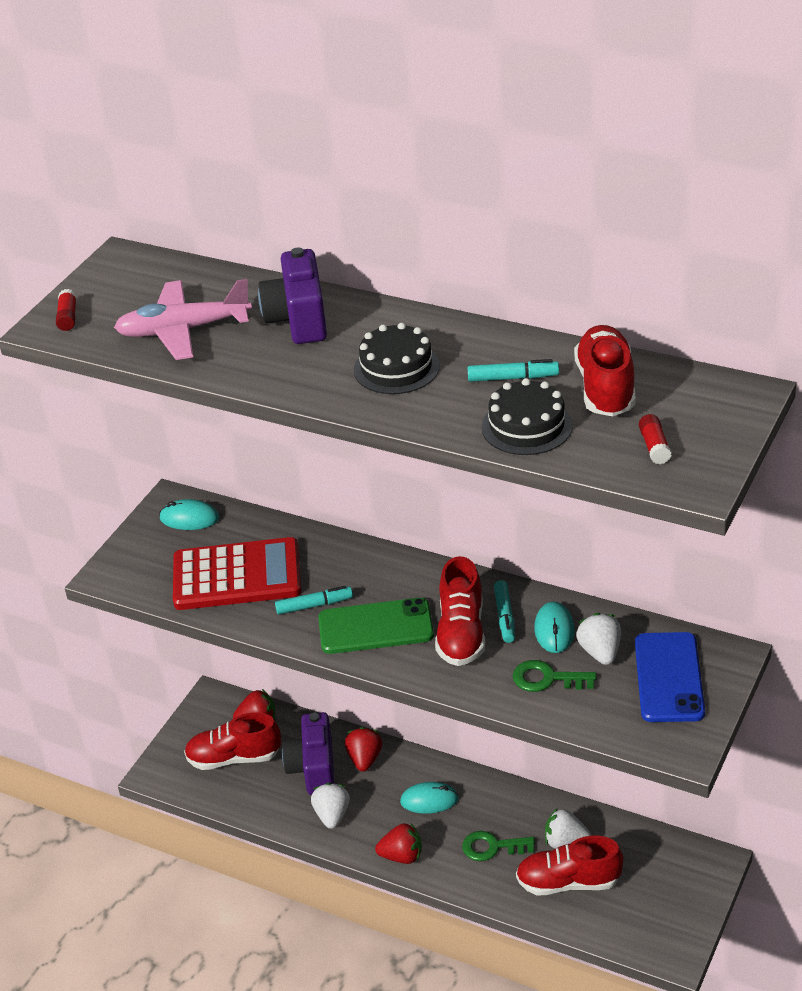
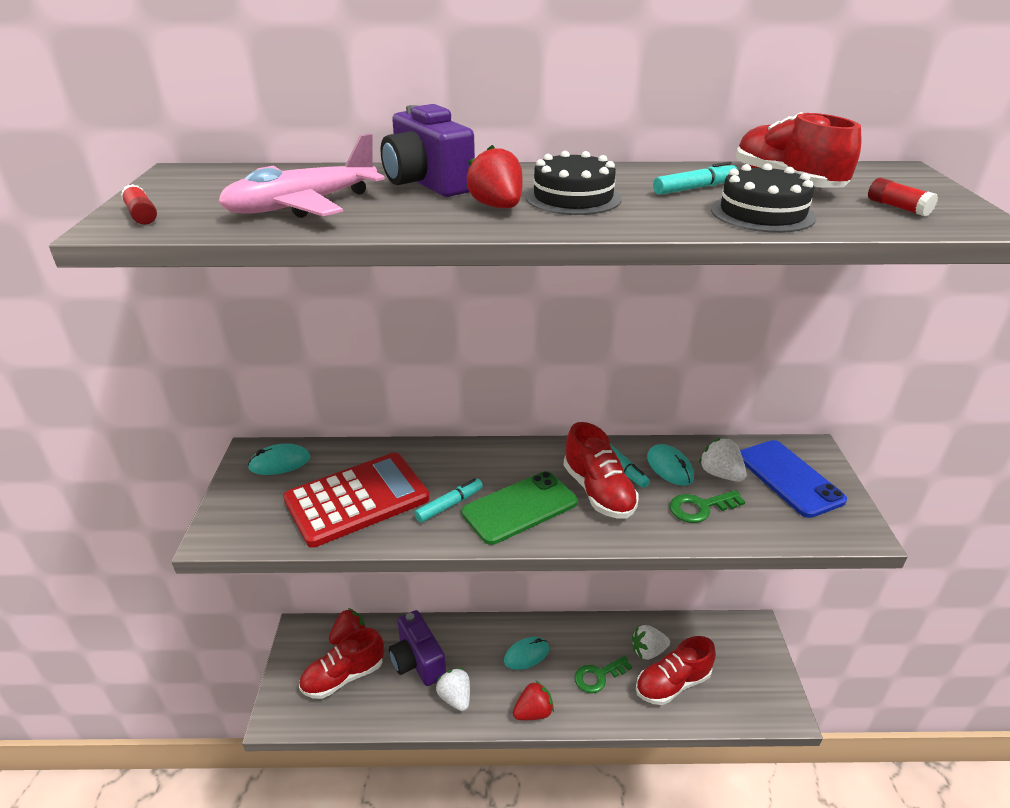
camera: 30 degrees left, 5 degrees down
red strawberry [345,727,382,772] -> red strawberry moved to [466,145,522,208]

